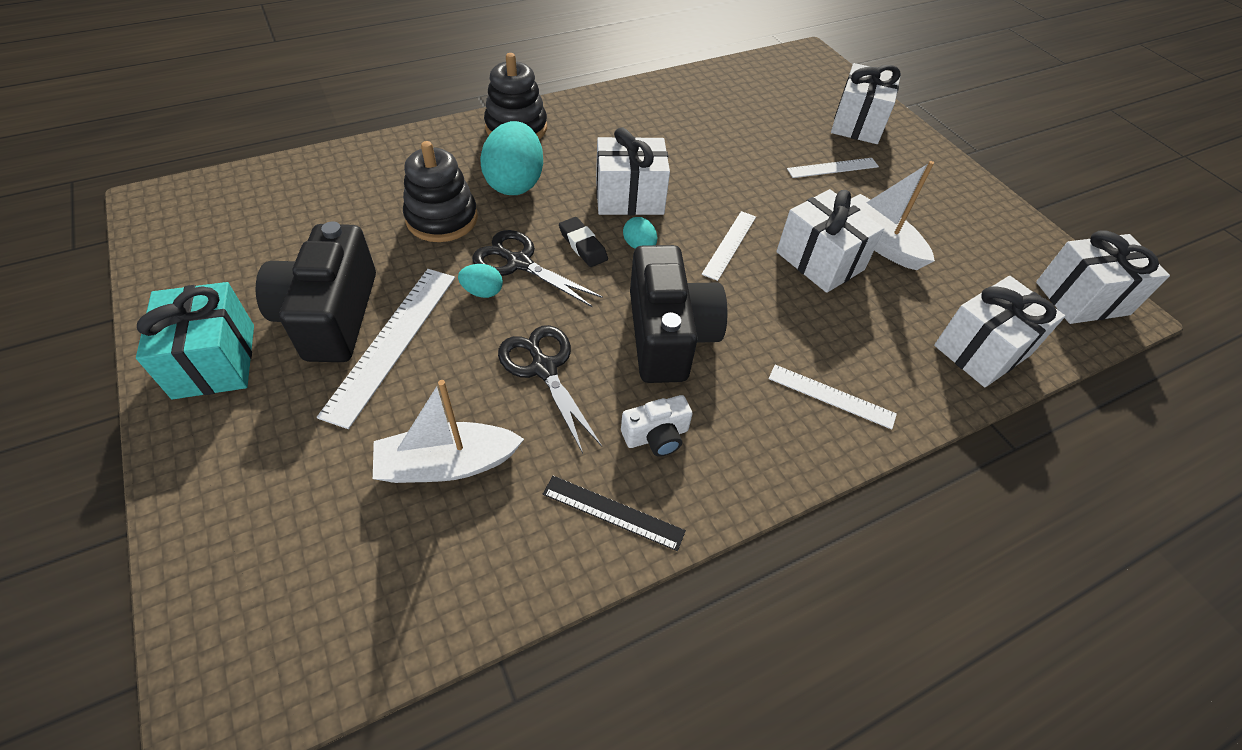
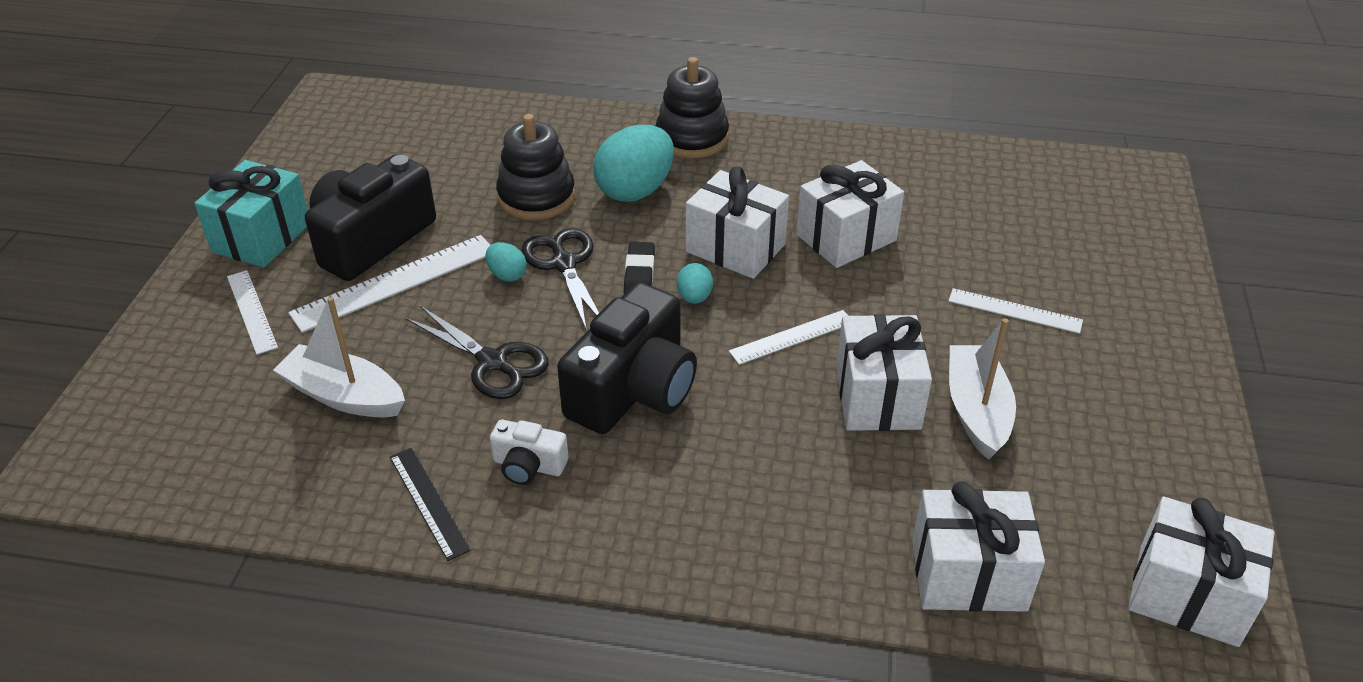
camera: 40 degrees right, 10 degrees down
black scissors [498,325,602,453] -> black scissors turned 120 degrees clockwise [405,306,549,399]
white ruler [769,365,897,429] -> white ruler moved to [227,270,278,355]
white gift [831,63,901,144] -> white gift moved to [796,160,904,268]

